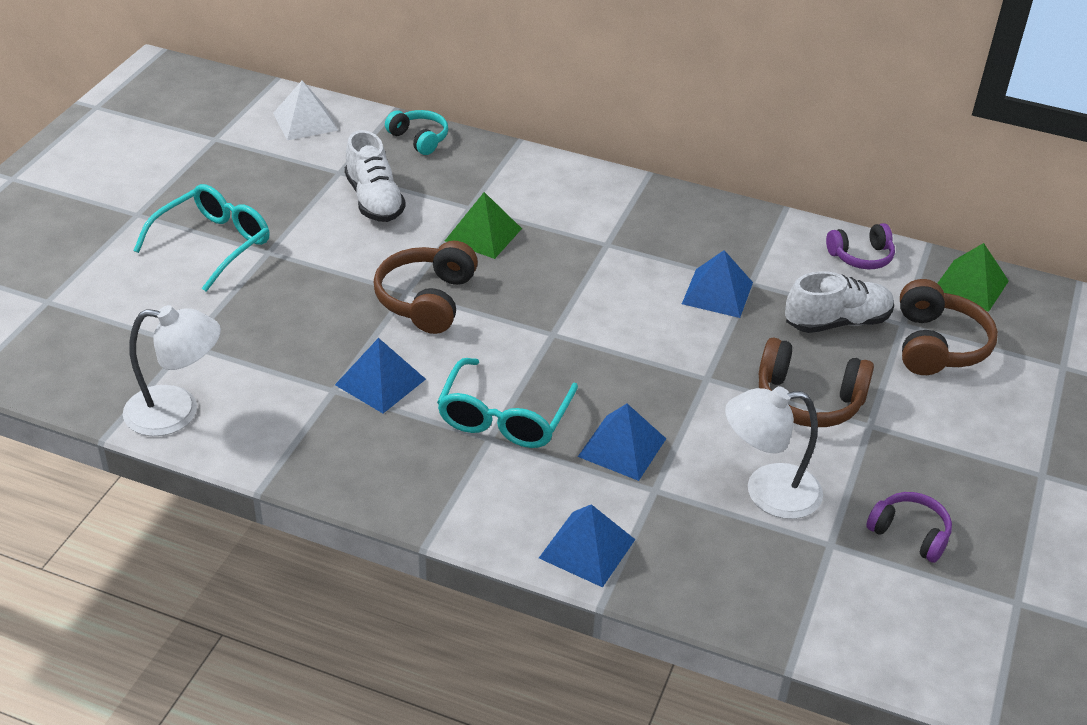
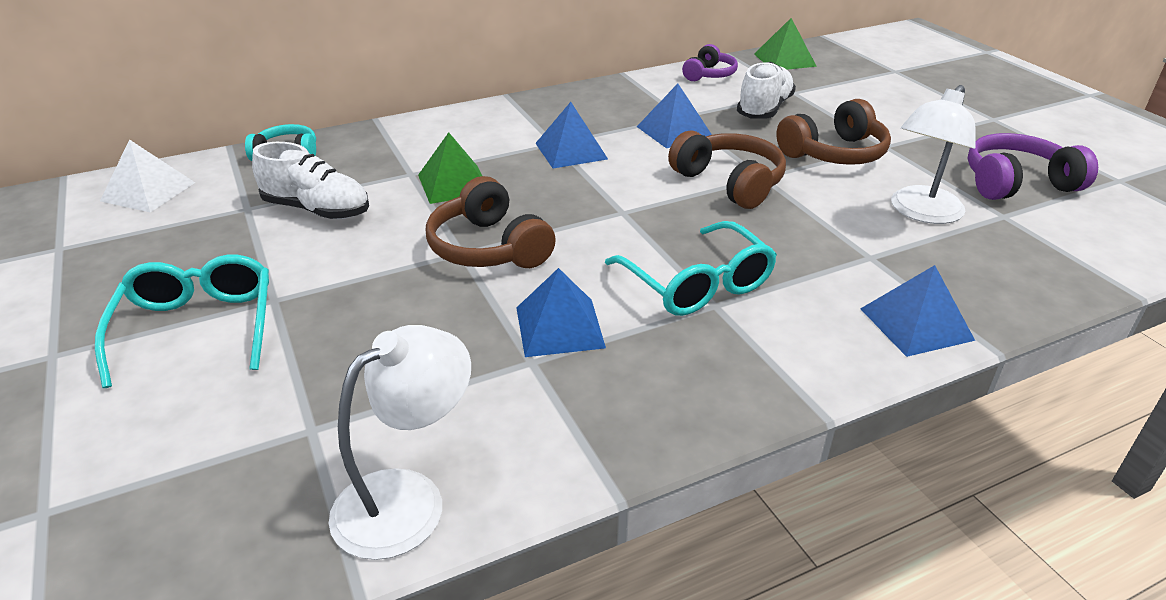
camera: 45 degrees left, 5 degrees down
blue pyramid [578,404,666,481] -> blue pyramid moved to [535,102,608,169]
purple headphones [866,492,952,563] -> purple headphones [968,133,1098,200], size x1.56
brown headphones [900,279,998,375] -> brown headphones moved to [668,130,786,209]

